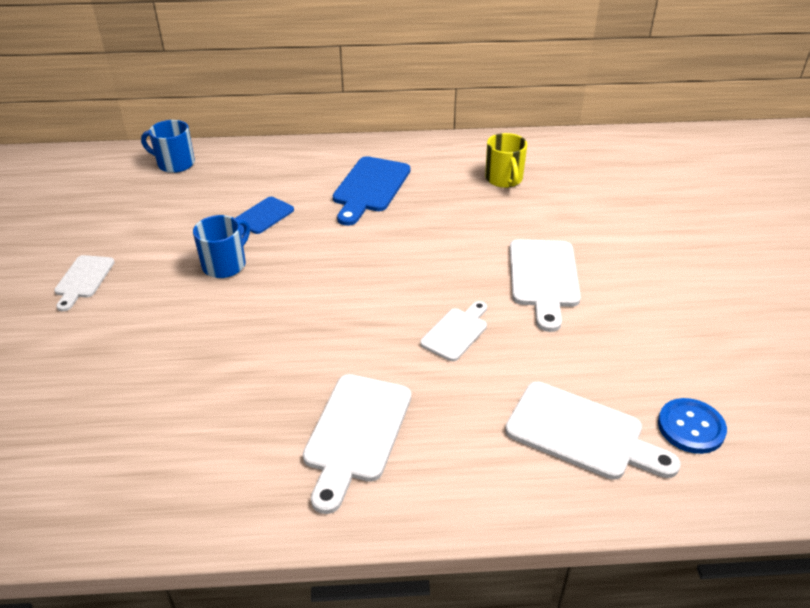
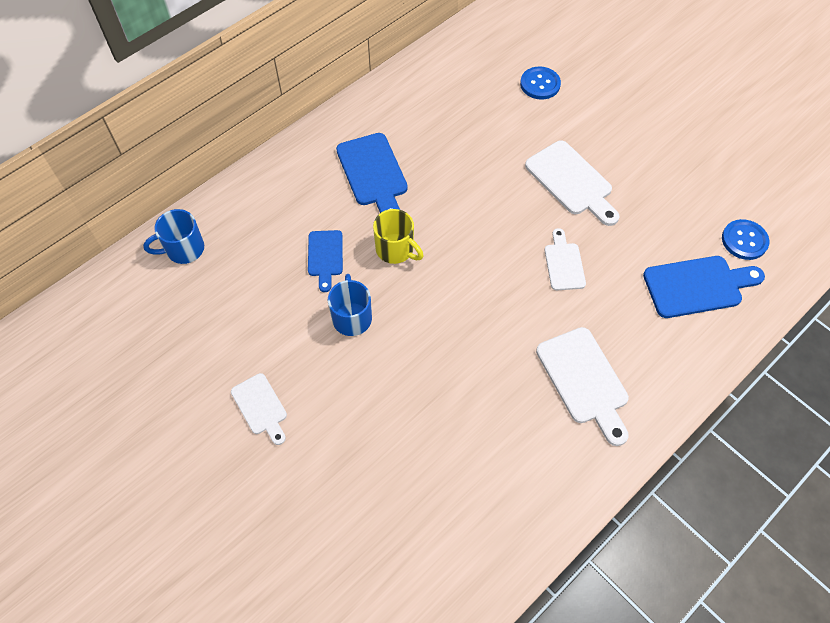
camera: 40 degrees left, 20 degrees up
yellow mug [485,133,527,188] -> yellow mug moved to [373,209,424,264]
white cutting board [505,382,681,480] -> blue cutting board [643,256,765,318]
none -> blue button [520,67,561,100]

